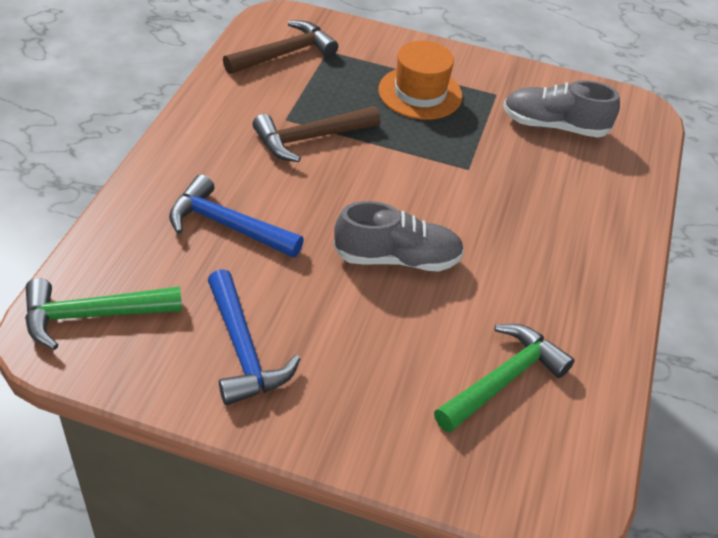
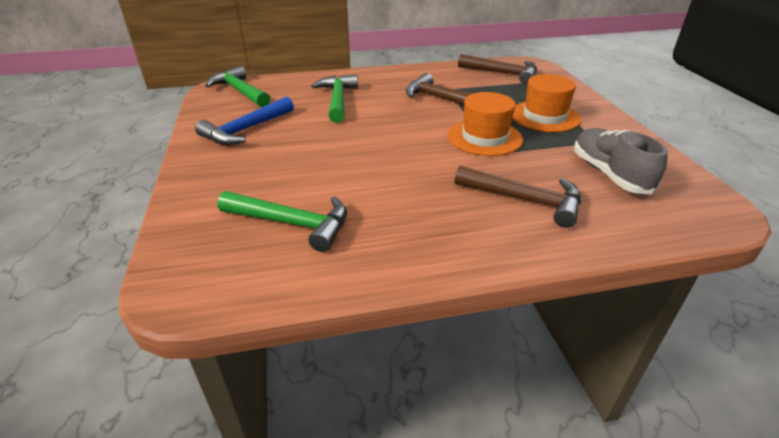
camera: 65 degrees right, 10 degrees down
blue hammer [169,174,304,258] -> green hammer [312,74,358,123]
grey shoe [333,201,464,272] -> none
none -> orange hat [448,92,523,156]
none -> brown hammer [455,165,581,228]

